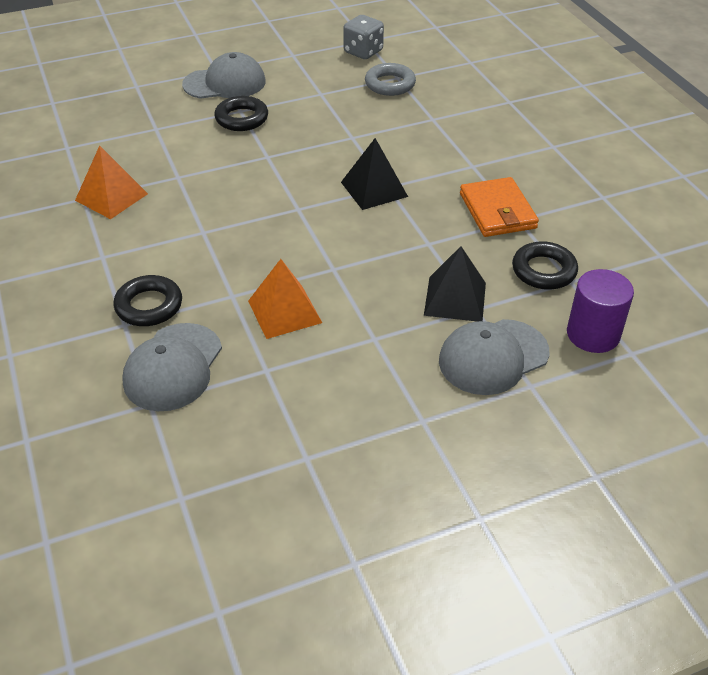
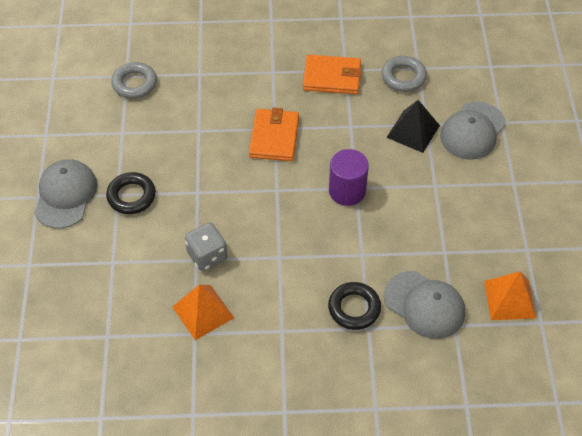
camera: 70 degrees left, 10 degrees up
orange pyramid [248,259,322,339] -> orange pyramid moved to [484,271,536,320]
black pyramid [341,138,408,210] -> orange wallet [249,107,299,161]
grey dice [343,15,384,59] -> grey dice moved to [185,223,227,271]
grey cap [439,319,549,395] -> grey cap turned 45 degrees clockwise [440,102,506,160]
black ring [512,241,578,290] -> grey ring [382,56,427,92]
purple cylinder [567,269,634,353] -> purple cylinder moved to [329,149,369,206]

